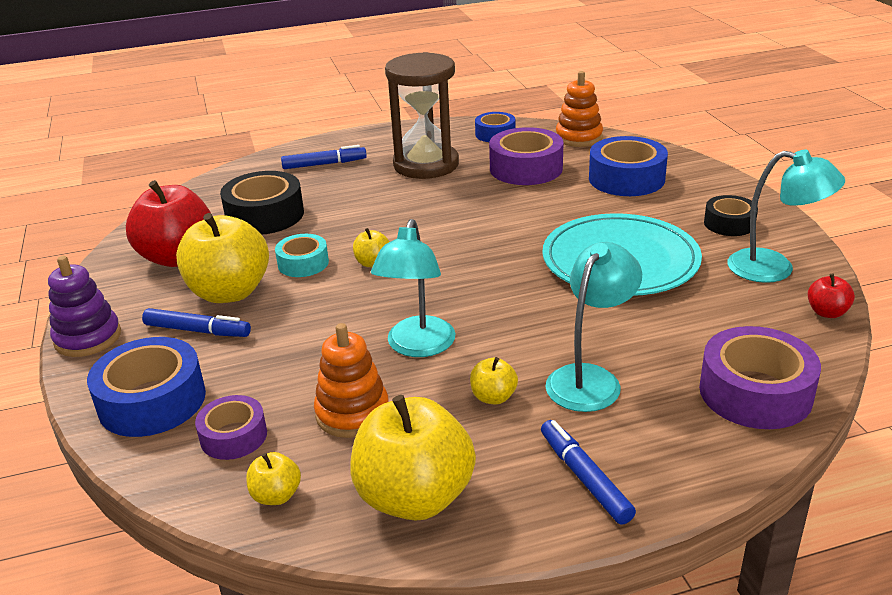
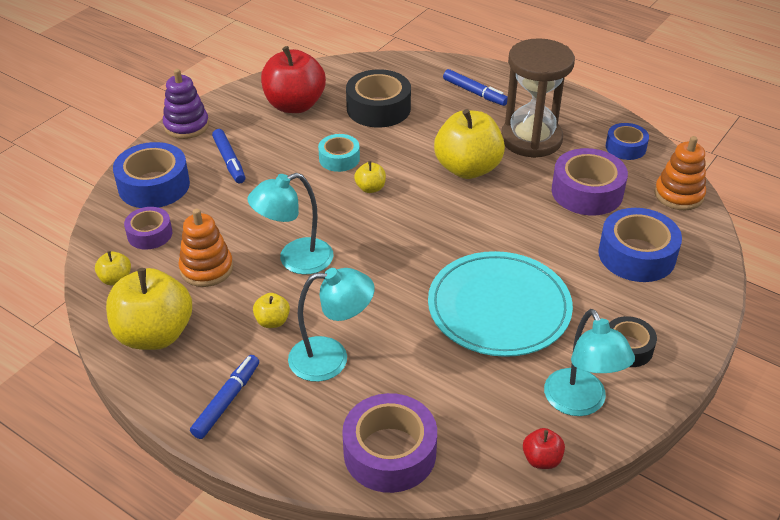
camera: 50 degrees right, 10 degrees up
yellow apple [176,213,269,303] -> yellow apple moved to [434,109,505,179]

